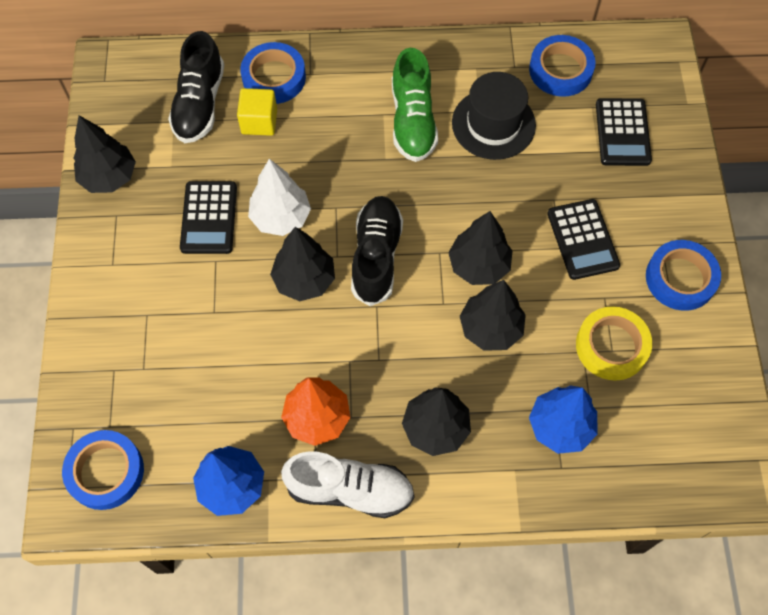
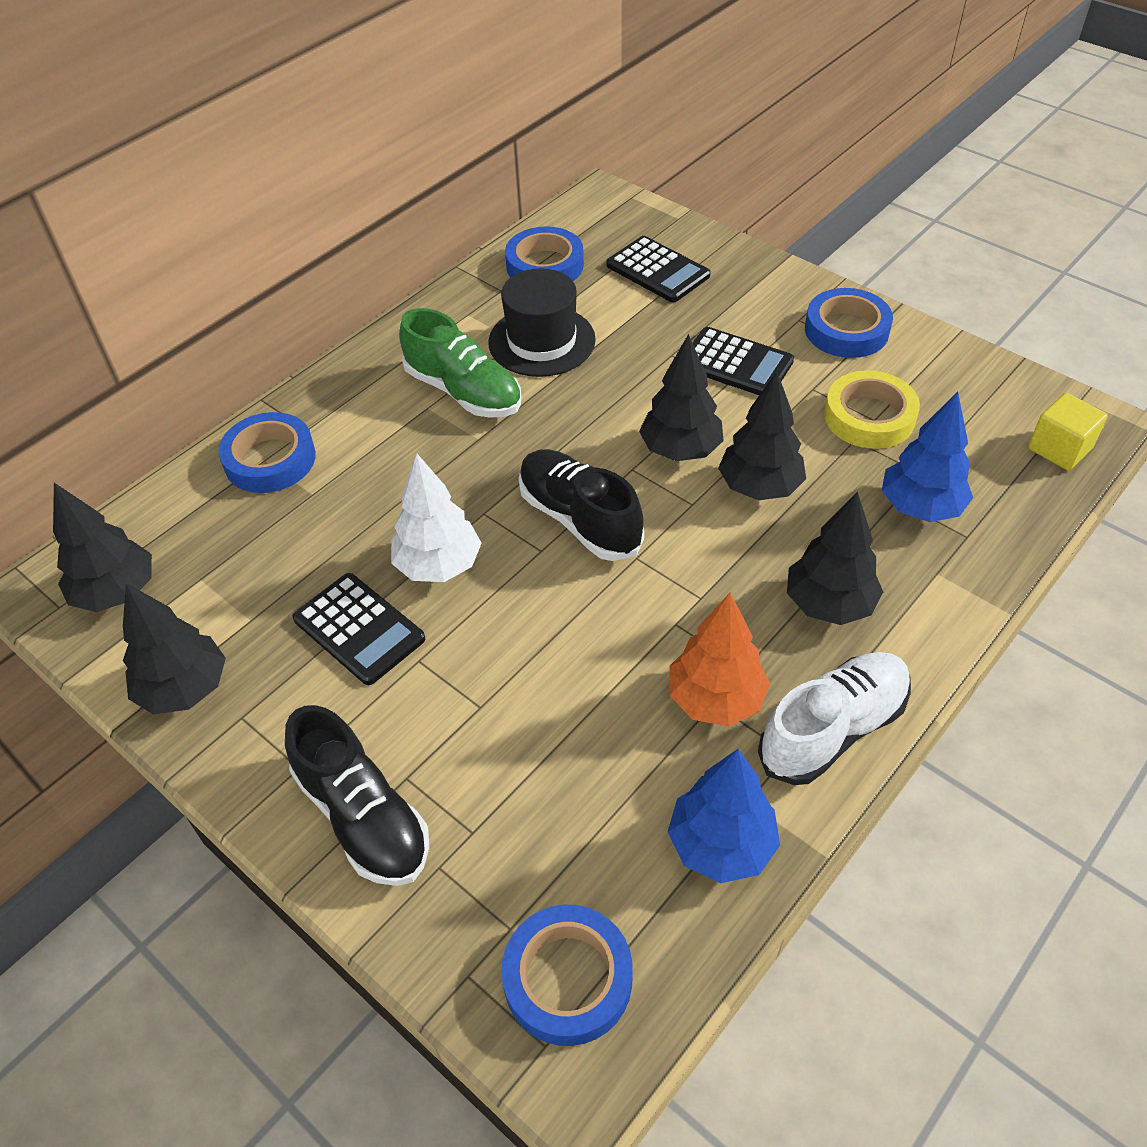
camera: 45 degrees left, 15 degrees down
black shoe [168,31,224,143] -> black shoe moved to [285,705,429,886]
yellow cube [237,88,277,136] -> yellow cube moved to [1028,393,1108,470]
black tree [270,227,335,301] -> black tree moved to [53,483,152,612]

